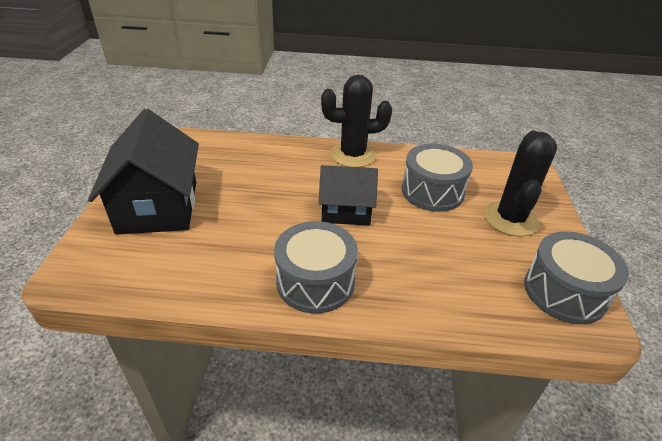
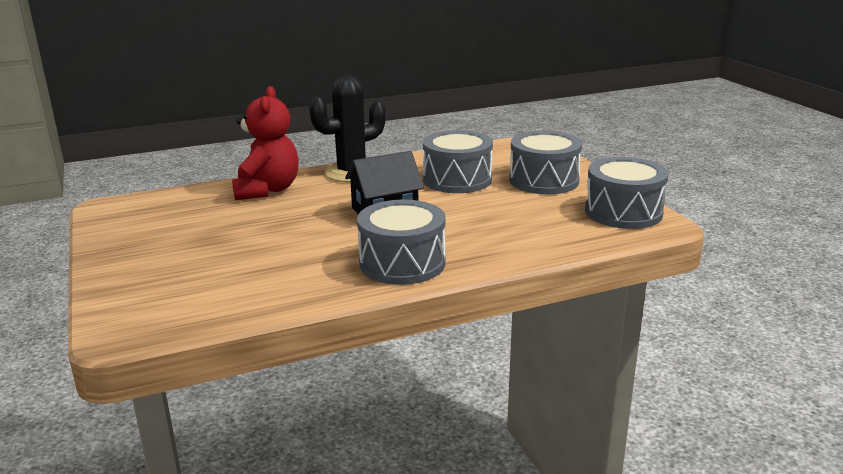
camera: 25 degrees left, 15 degrees down
black house [88,109,199,235] -> none
black cactus [484,131,557,237] -> grey drum [509,131,582,194]
none -> red teddy bear [232,86,299,200]

